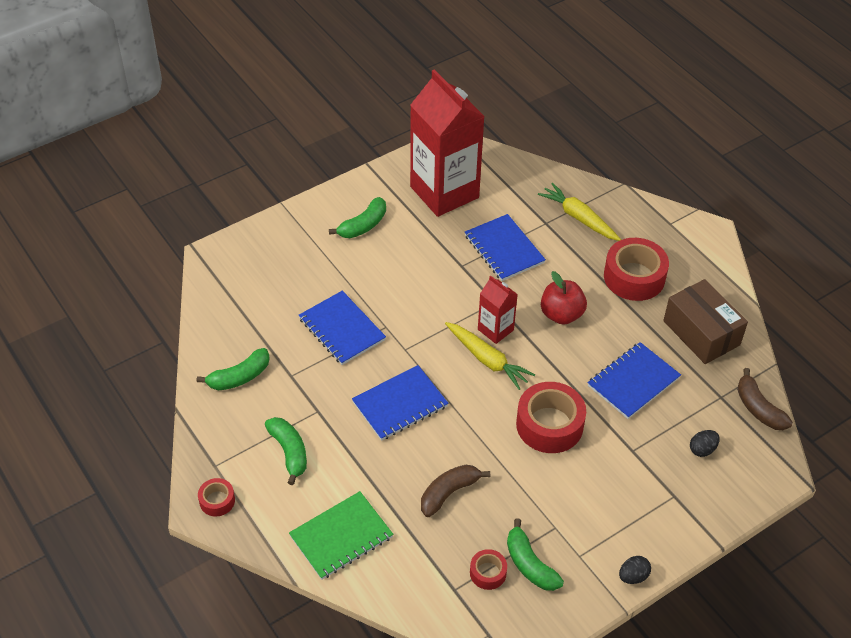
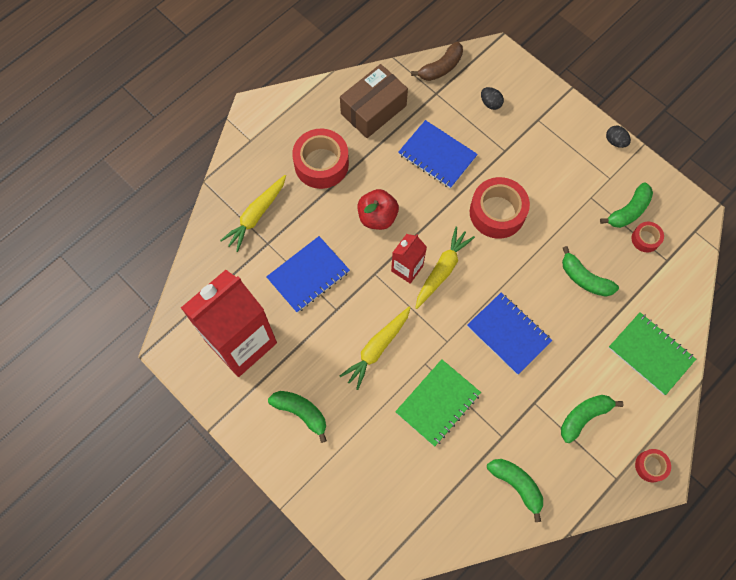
camera: 100 degrees left, 20 degrees up
blue notebook [299,291,386,365] -> green notebook [395,359,481,447]
brown banana [421,465,490,517] -> green banana [562,246,619,297]
none -> yellow carrot [340,306,411,390]

